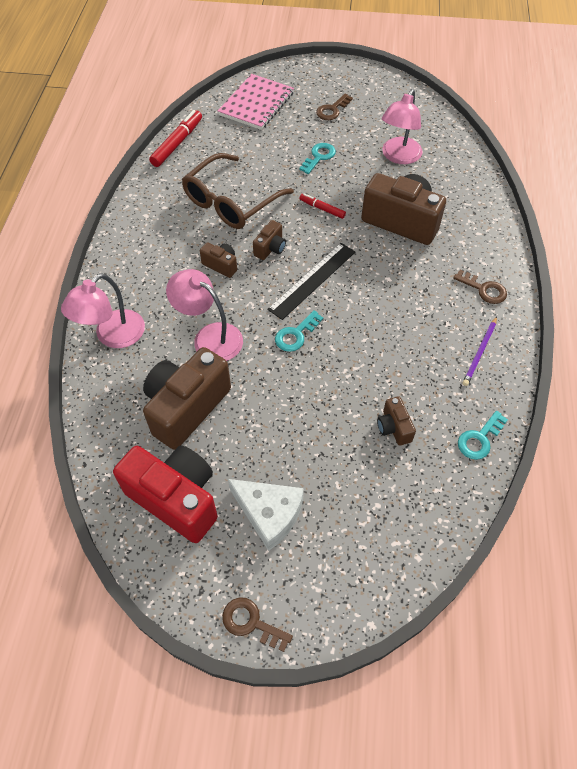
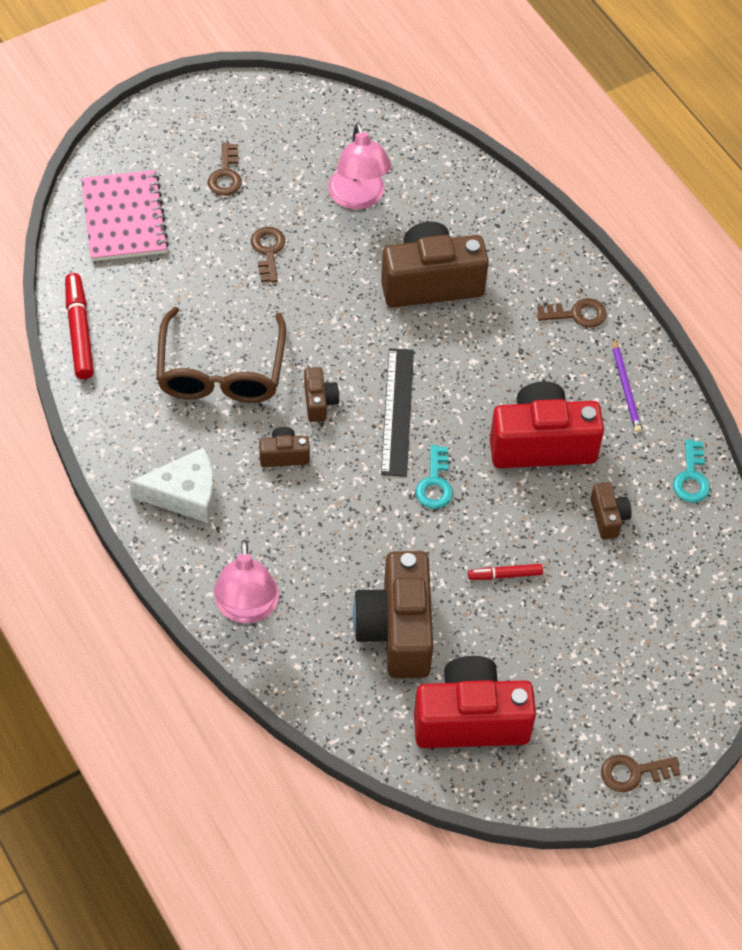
camera: 40 degrees left, 0 degrees up
pink lamp [166,269,243,361] -> none
white cheese [228,479,304,551] -> white cheese moved to [129,447,214,523]
turquoise key [299,143,336,174] -> brown key [251,227,286,283]
red marker [299,193,346,219] -> red marker moved to [468,564,543,580]
brown camera [377,396,416,446] -> brown camera turned 135 degrees counterclockwise [590,482,632,539]
none -> red camera [490,382,604,468]

